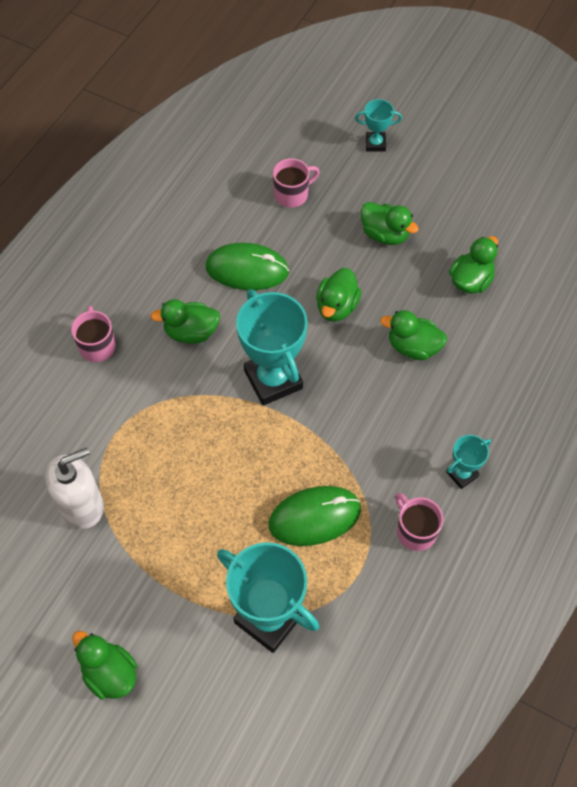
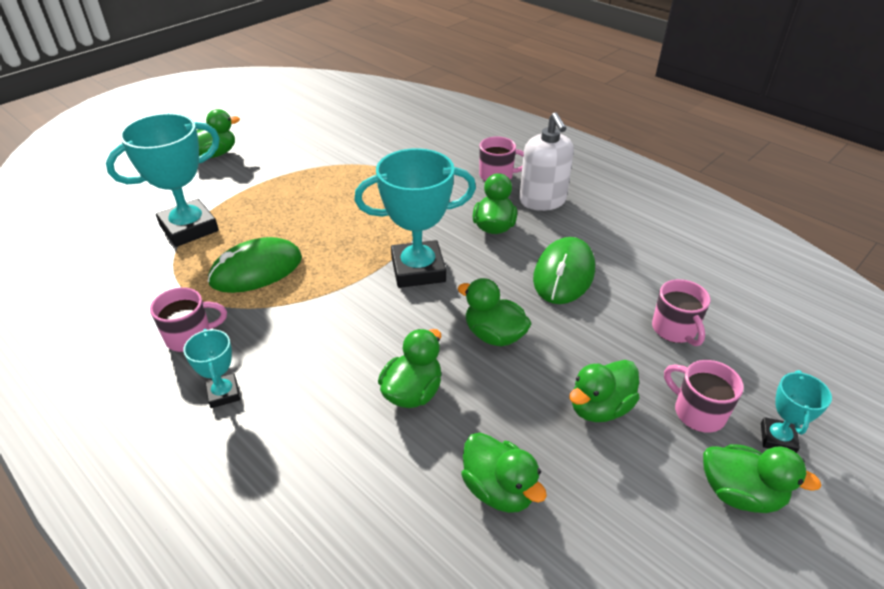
camera: 105 degrees right, 20 degrees down
white soap dispenser [45,447,104,529] -> white soap dispenser moved to [519,112,574,211]
green mouse [268,486,361,546] -> green mouse turned 60 degrees clockwise [208,237,302,293]
none -> pink mug [664,360,744,433]
none -> green duck [703,444,822,513]

